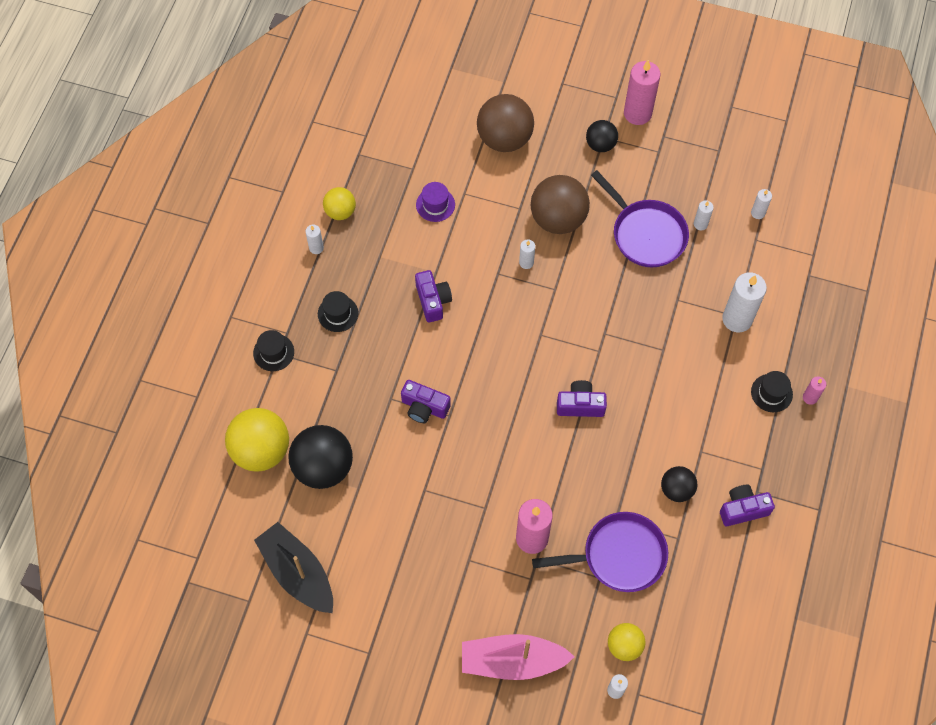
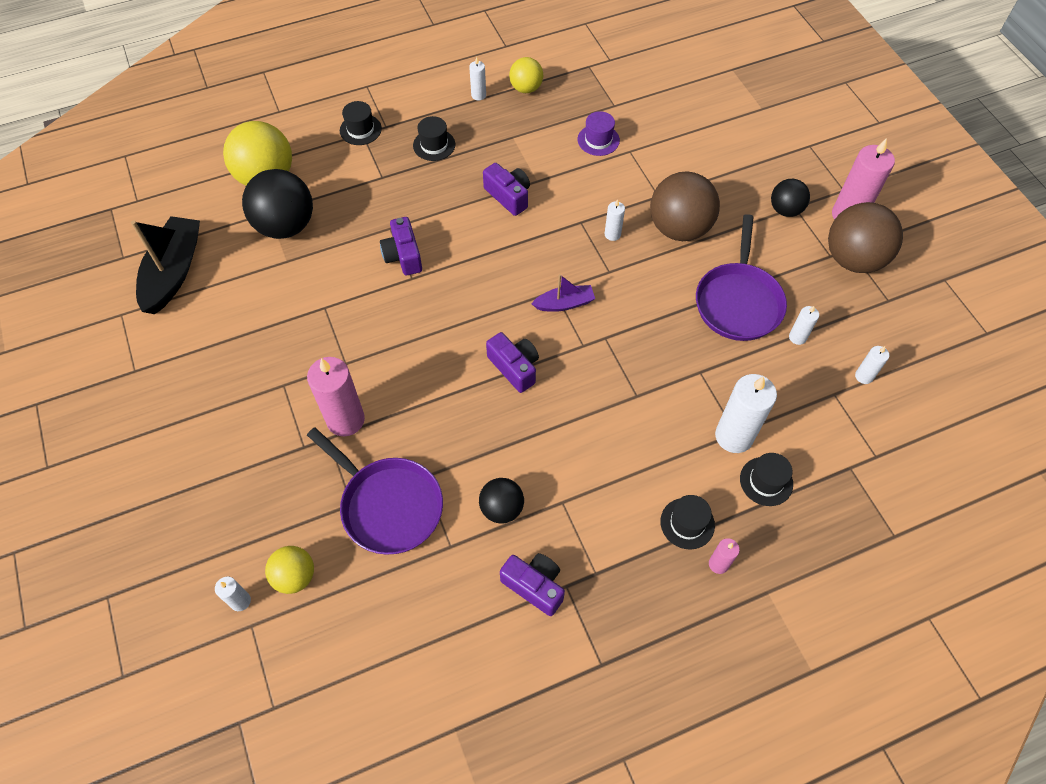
camera: 50 degrees right, 5 degrees down
purple camera [415,270,452,322] -> purple camera turned 75 degrees counterclockwise [483,163,530,216]
pink boat [462,634,575,680] -> none
brown ball [477,94,534,152] -> brown ball moved to [828,202,903,273]
none -> purple boat [531,274,595,312]
none -> black hat [740,453,793,506]

